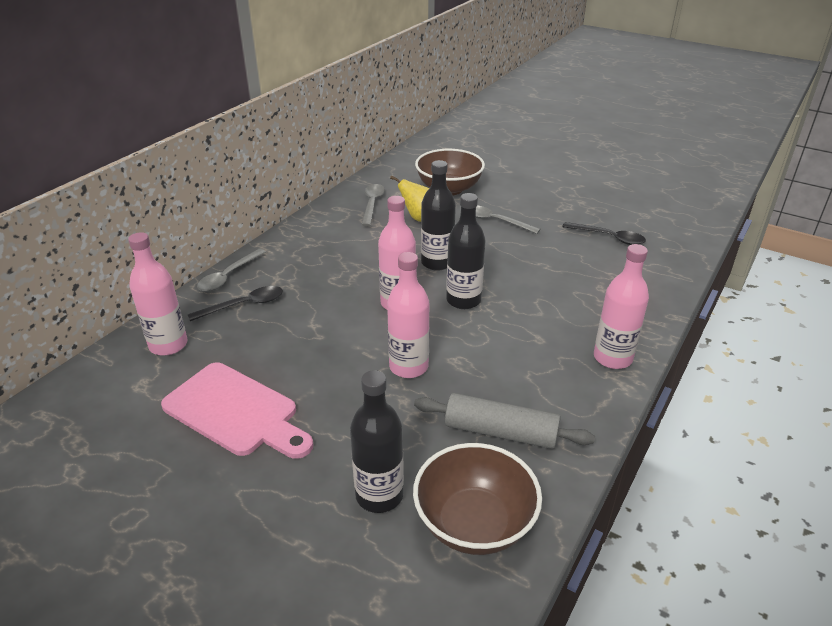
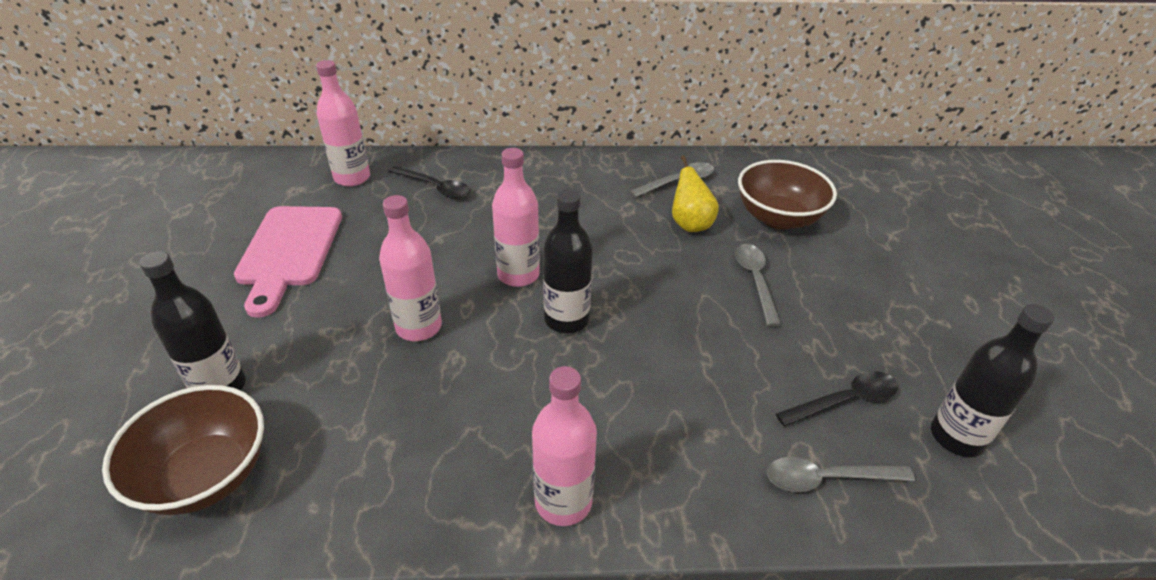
camera: 55 degrees right, 5 degrees up
grey spoon [197,249,266,292] -> grey spoon moved to [767,457,915,492]
grey rolling pin [414,393,595,449] -> none
black bottle [421,160,456,271] -> black bottle moved to [931,304,1054,457]
black spoon [562,222,646,245] -> black spoon turned 105 degrees counterclockwise [776,371,898,426]

